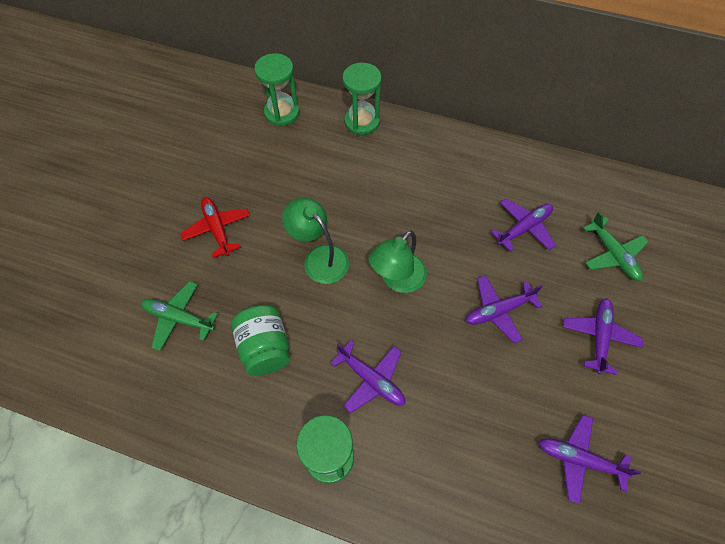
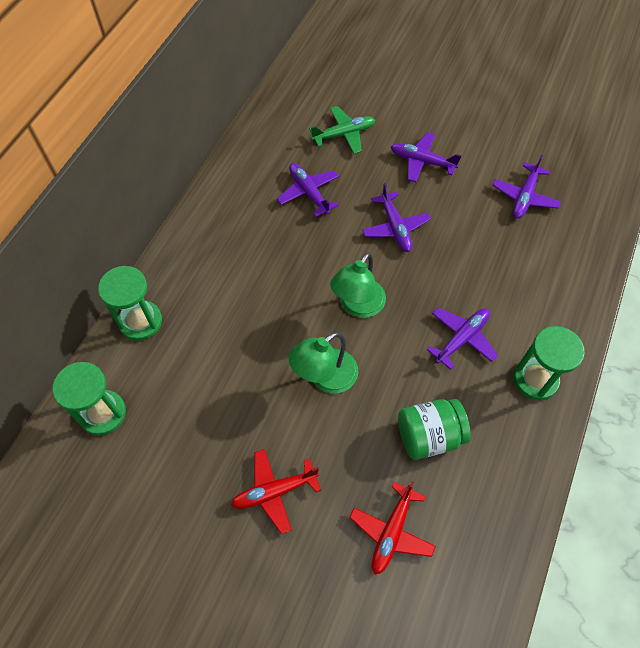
camera: 85 degrees left, 0 degrees up
green plane [141,281,218,351] -> red plane [349,481,436,575]
green lamp [369,230,427,293] -> green lamp turned 75 degrees clockwise [330,253,386,318]

